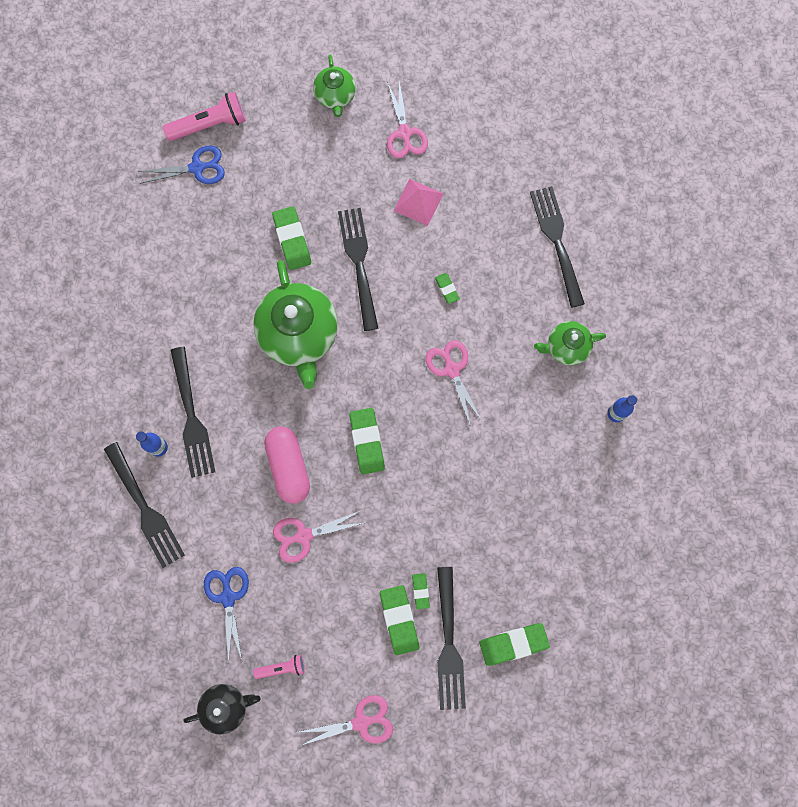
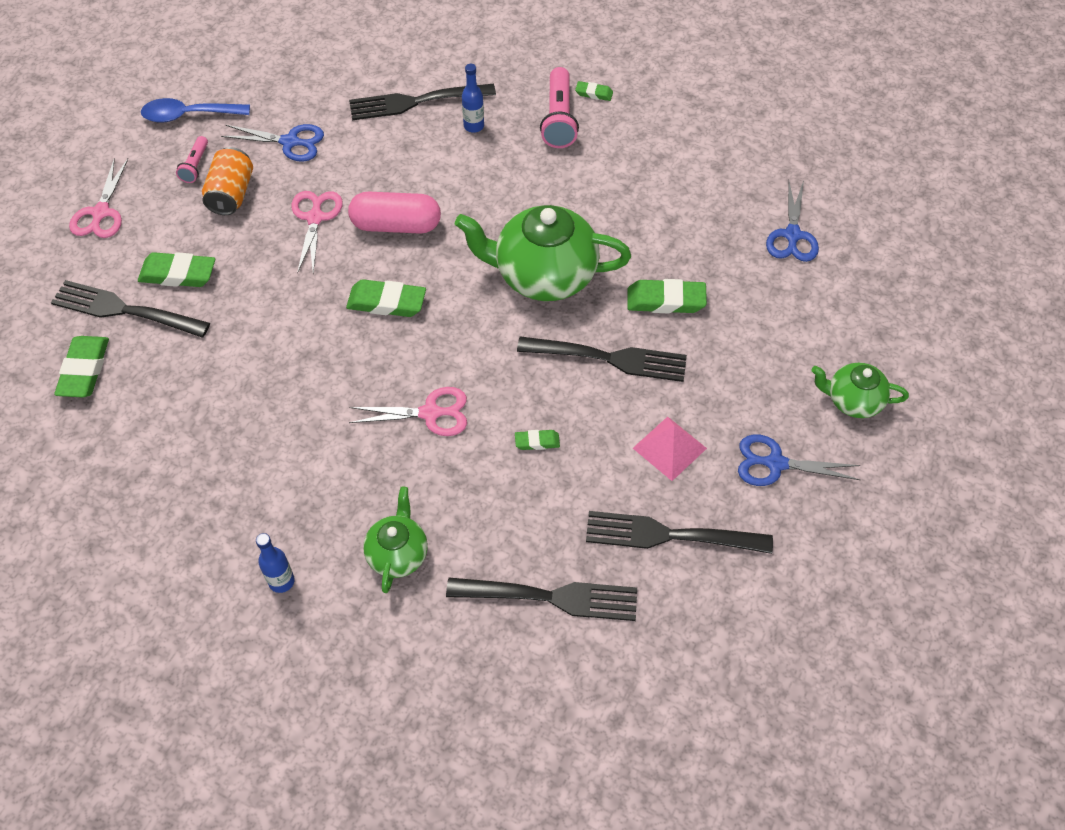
camera: 110 degrees right, 20 degrees down
pink flashlight [163,92,246,141] -> pink flashlight moved to [540,67,579,148]
black fork [170,347,215,478] -> black fork moved to [586,511,773,554]
black teapot [183,684,261,735] -> blue spoon [141,98,250,123]
pink scissors [387,81,428,158] -> blue scissors [738,434,860,486]
green eraser [412,573,430,609] -> green eraser moved to [575,81,613,101]
none -> orange can [202,147,253,215]

